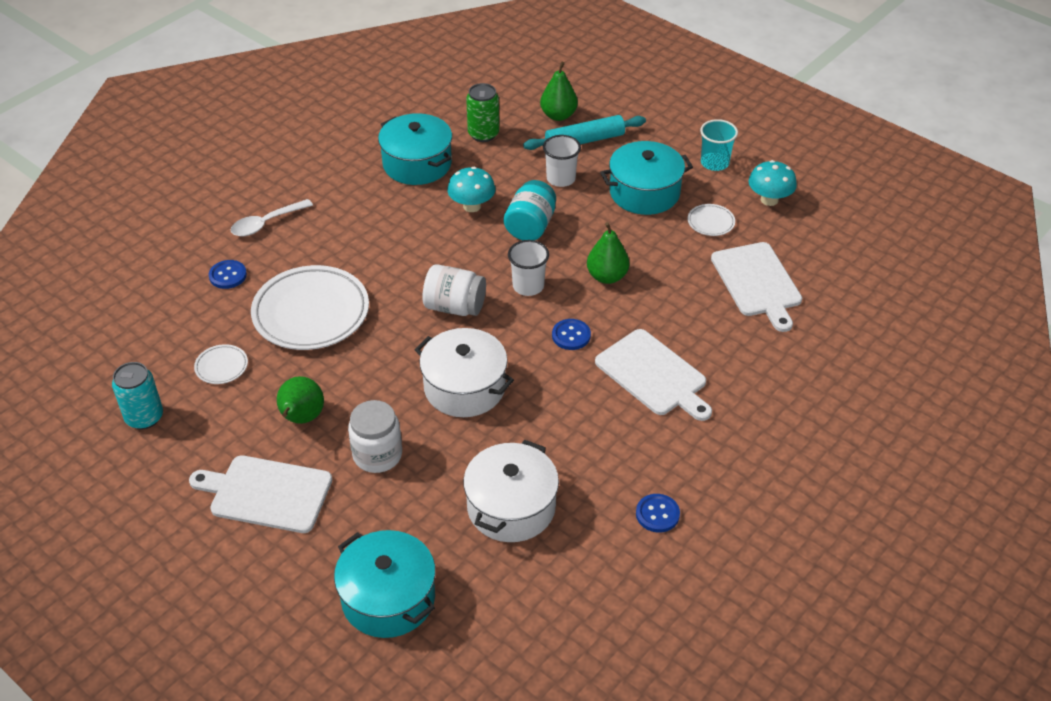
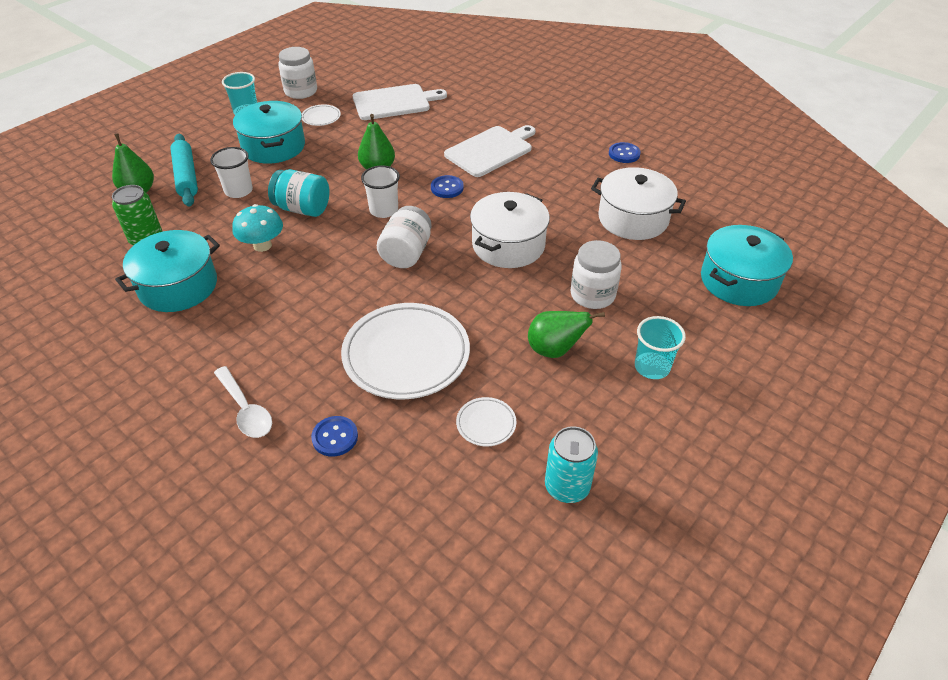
camera: 90 degrees left, 0 degrees up
white cutting board [189,455,332,533] -> turquoise cup [635,316,686,379]
turquoise mushroom [749,160,797,206] -> white jar [279,47,317,99]

